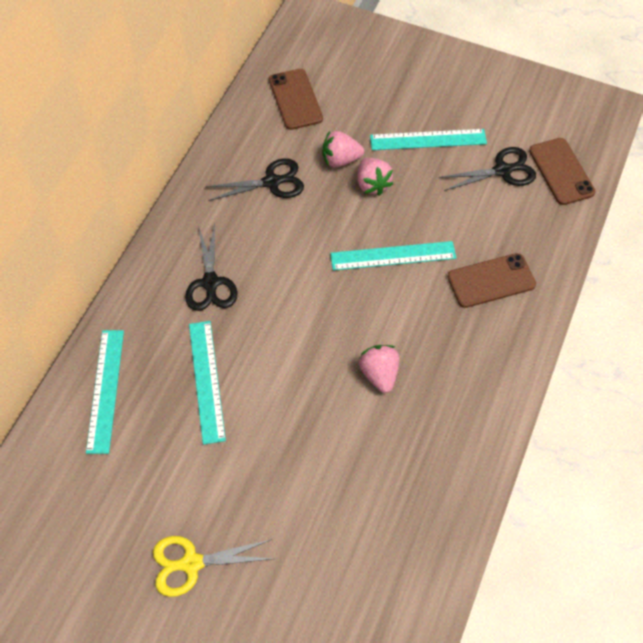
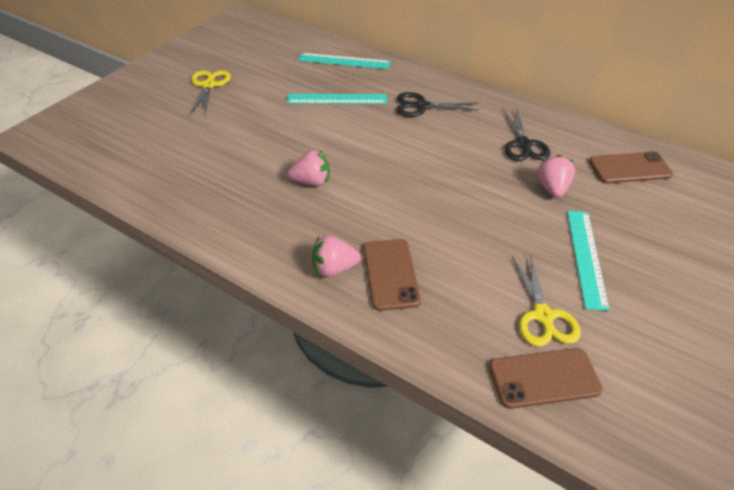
camera: 100 degrees right, 15 degrees down
turquoise ruler [330,241,456,271] -> none
pink strawberry [357,158,393,196] -> pink strawberry moved to [312,235,361,277]
black scissors [438,147,536,191] -> yellow scissors [512,254,581,347]

